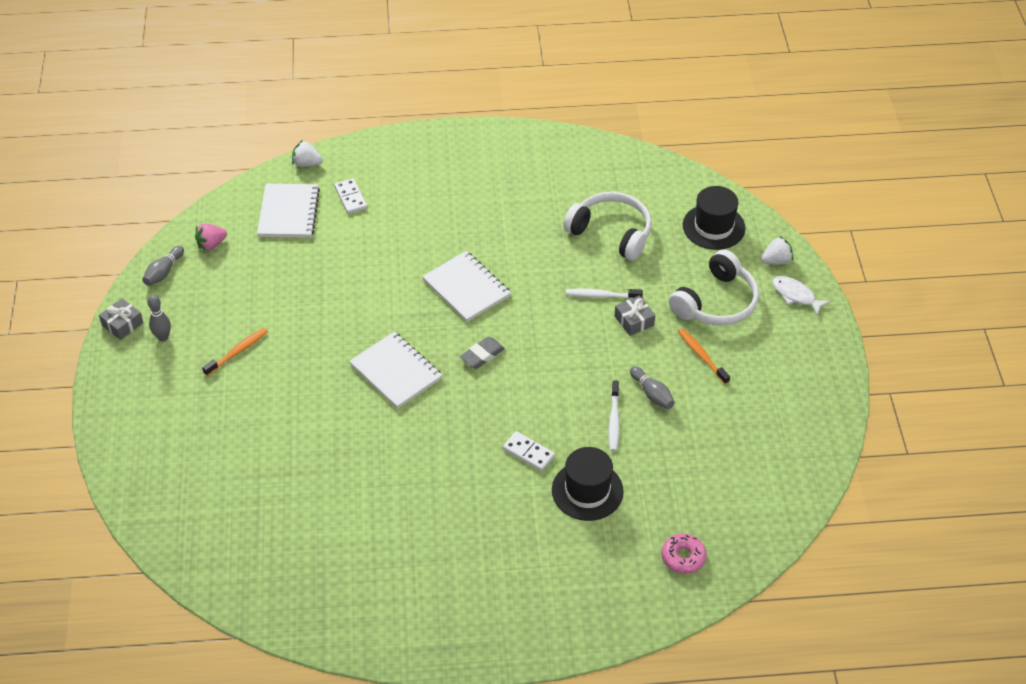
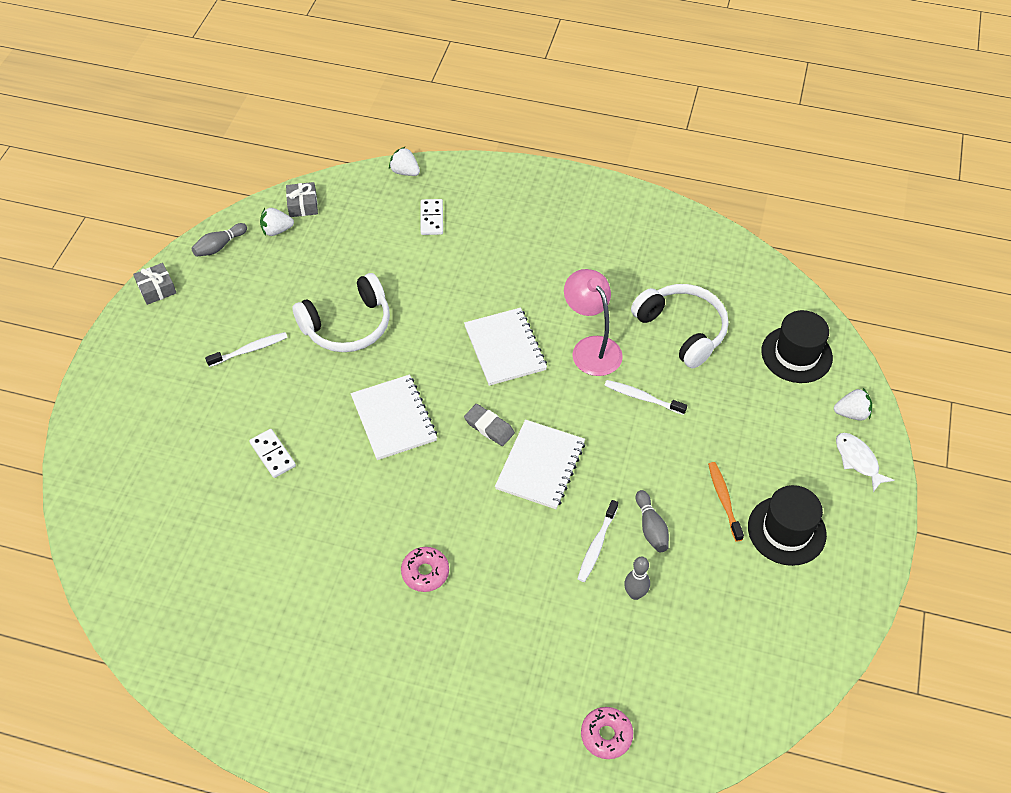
camera: 20 degrees right, 5 degrees up
grey bowling pin [148,295,171,341] -> grey bowling pin moved to [624,557,650,600]
pink strawberry [195,223,227,251] -> white strawberry [260,208,294,236]
orange toothbrush [202,328,268,376] -> white toothbrush [205,332,288,367]
white notebook [257,184,320,238] -> white notebook moved to [495,420,585,509]
grey eraser [460,337,505,369] -> grey eraser turned 60 degrees clockwise [464,404,515,446]
white domino [503,431,555,471] -> white domino moved to [249,429,296,478]
black hat [552,447,624,521] -> black hat moved to [748,485,827,566]
grey gift [615,295,655,336] -> grey gift moved to [286,182,318,217]
white headphones [669,249,759,326] -> white headphones moved to [293,273,390,352]
none -> pink donut [401,547,449,592]
none -> pink lamp [564,269,623,376]

